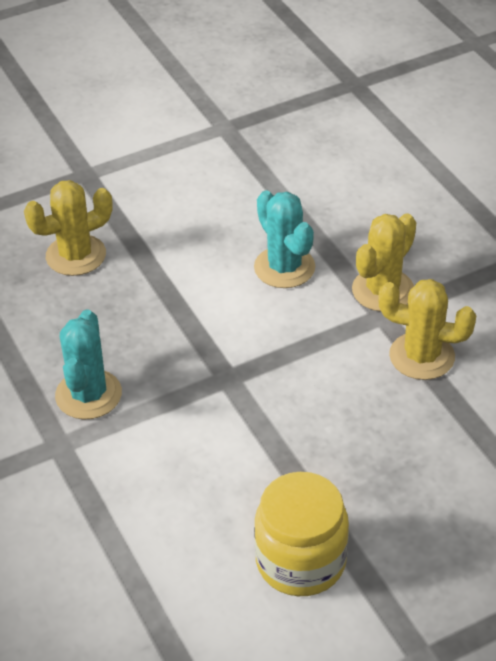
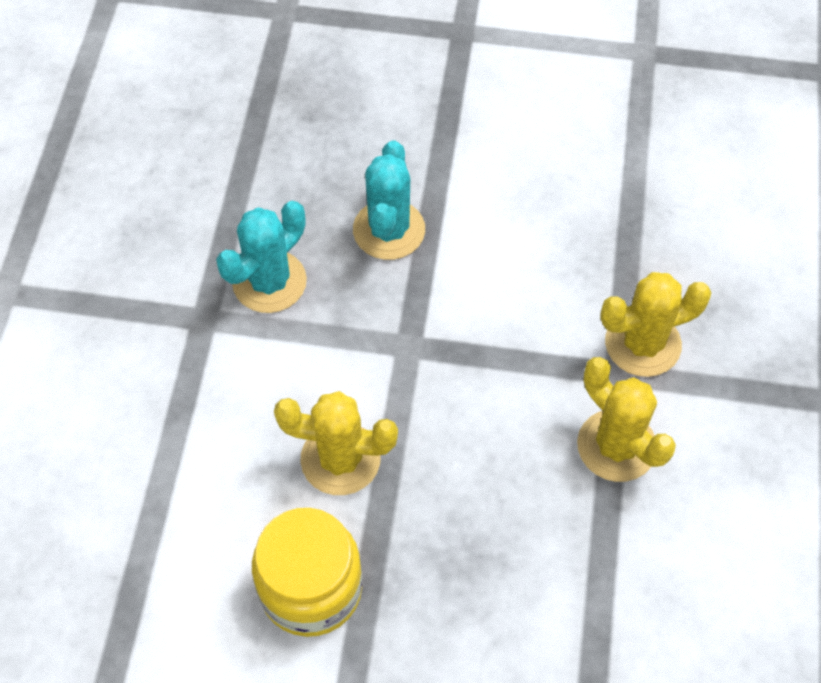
camera: 35 degrees right, 15 degrees up
yellow cactus [24,180,113,276] -> yellow cactus moved to [274,391,398,495]
turquoise cactus [254,190,315,288] -> turquoise cactus moved to [353,140,425,260]

